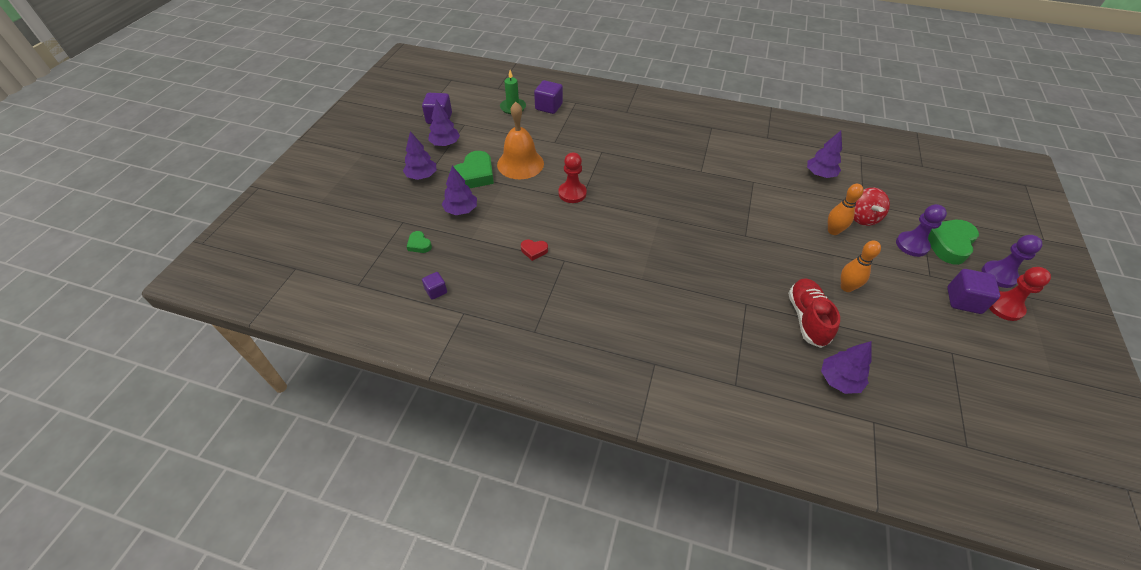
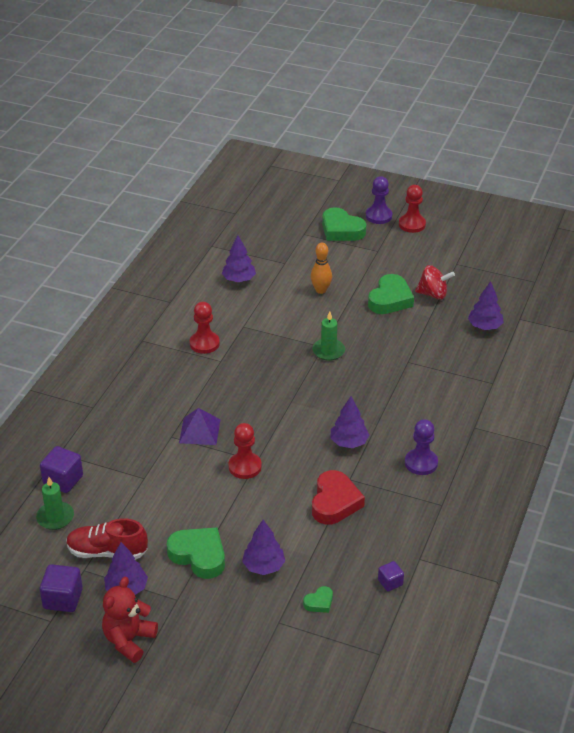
camera: 85 degrees left, 10 degrees down
purple tree [403,131,436,180] -> purple tree moved to [330,396,369,448]
orange bell [497,102,544,179] -> none
red heart [521,240,548,261] -> red heart [312,470,365,524], size x2.03
red shoe [788,278,840,348] -> red shoe moved to [66,518,148,560]
orange bowling pin [841,240,881,292] -> green heart [368,274,414,314]
red spinning top [854,188,890,226] -> red spinning top moved to [415,265,455,300]
purple pawn [896,204,947,257] -> purple pawn moved to [405,419,438,475]
purple cube [947,269,1000,314] -> none
none -> red teddy bear [102,577,158,663]
none -> purple pyramid [179,408,220,445]
none -> red pawn [190,302,220,354]
none -> green candle [312,311,345,361]

